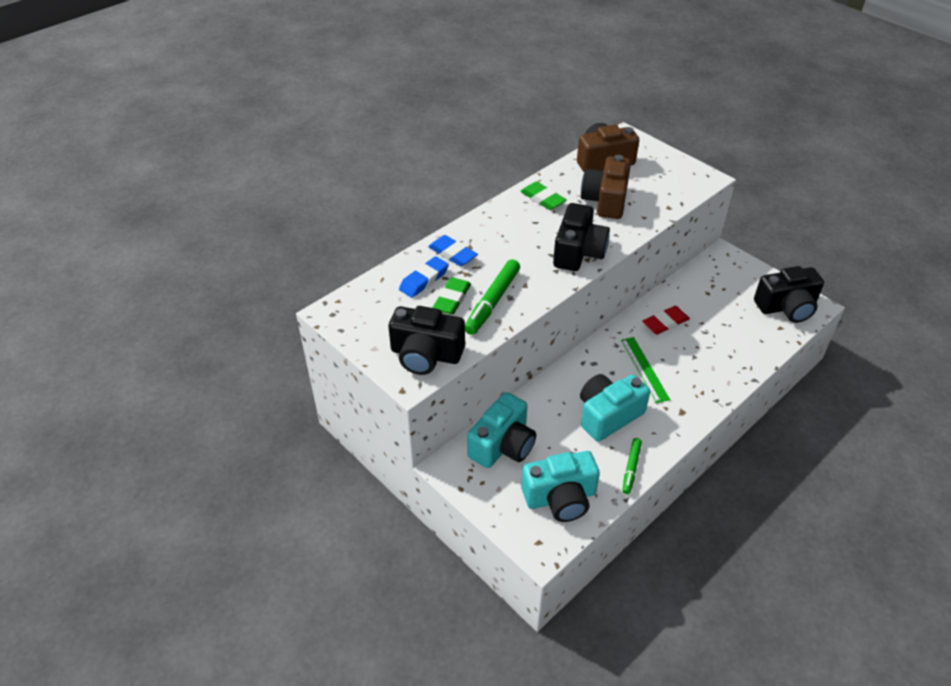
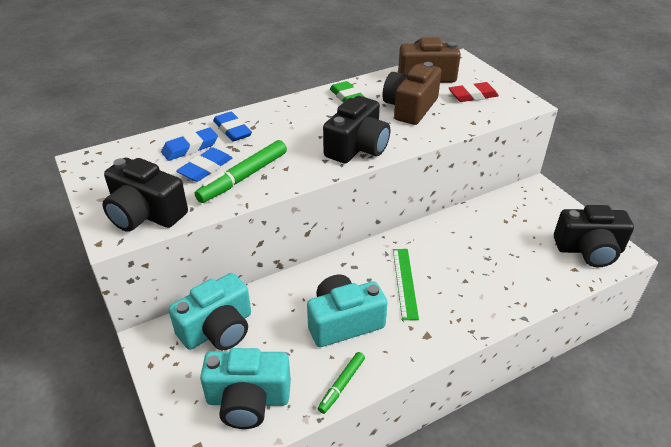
camera: 15 degrees right, 5 degrees down
green eraser [432,277,471,314] -> blue eraser [176,148,232,182]
red eraser [642,306,690,334] -> red eraser moved to [449,82,499,102]

